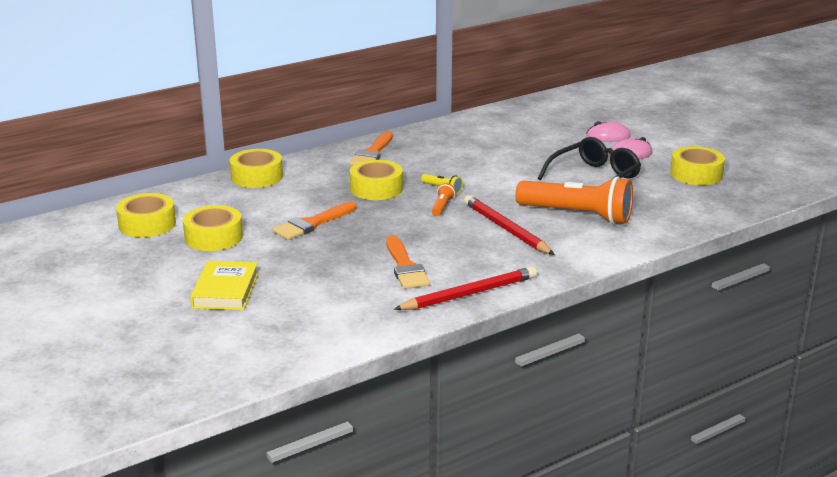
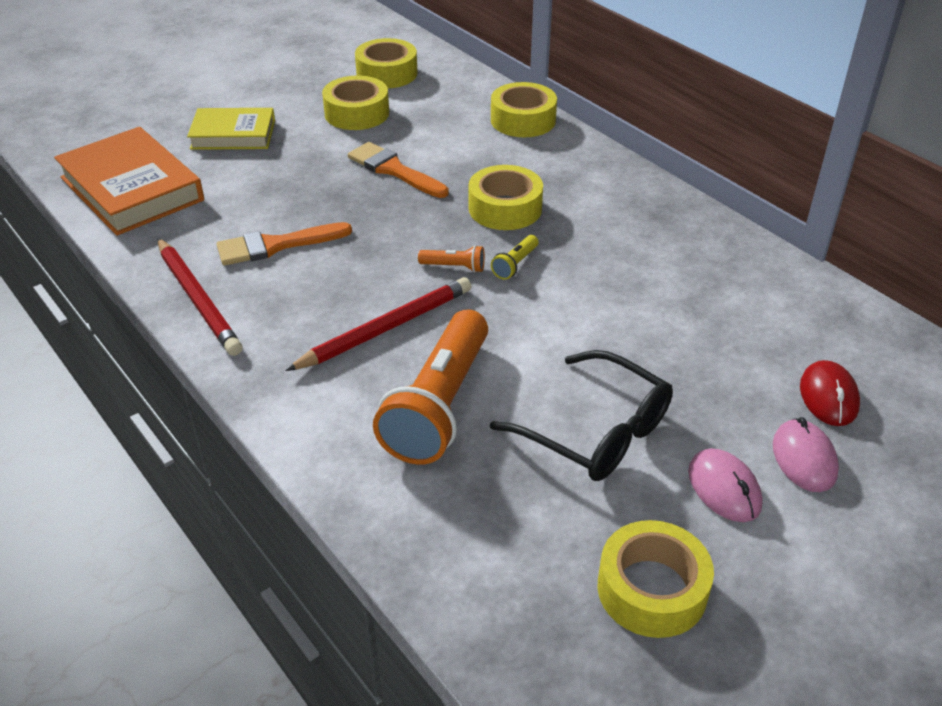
camera: 85 degrees right, 15 degrees up
orange brush [349,131,393,166] -> none
none -> orange book [54,127,204,236]
none -> red mouse [800,360,860,426]

